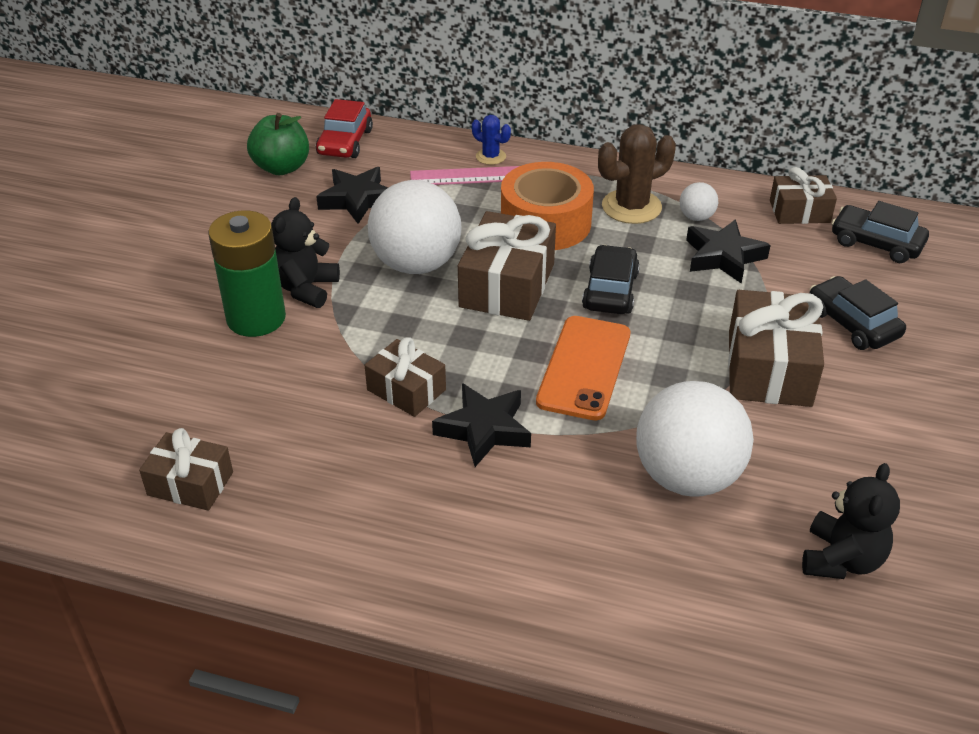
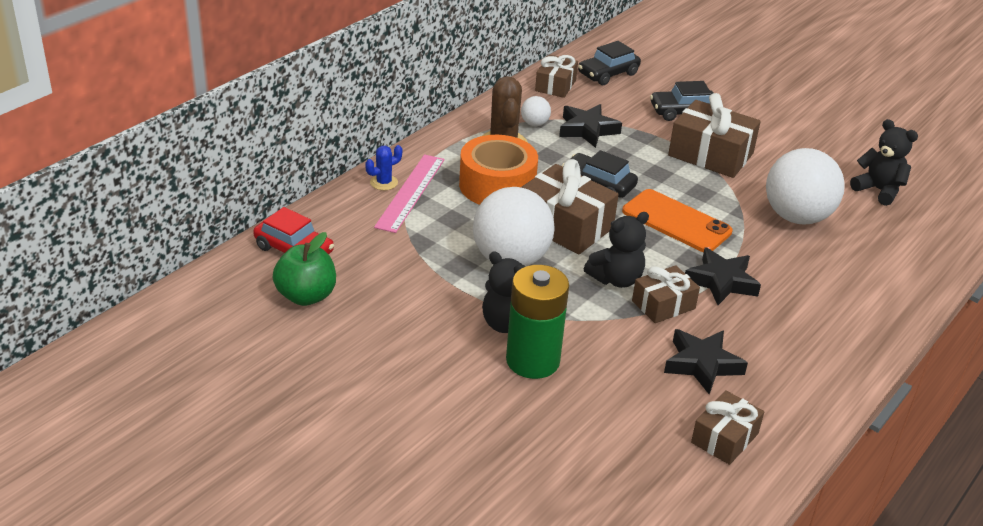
camera: 70 degrees left, 5 degrees down
black star [316,167,388,224] -> black star moved to [664,329,748,394]
none -> black teddy bear [584,212,649,288]

